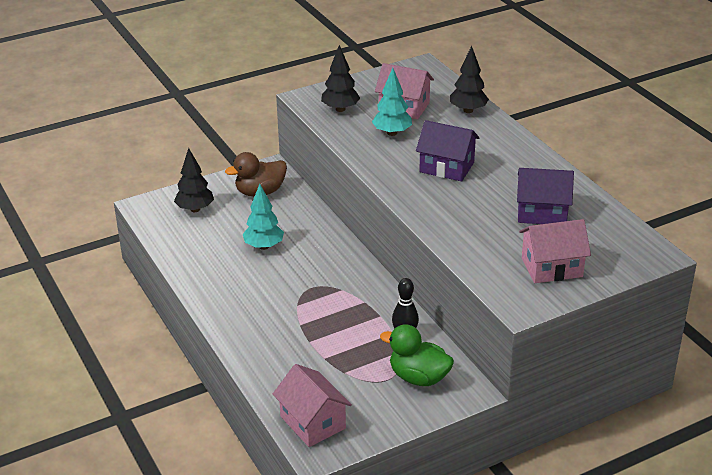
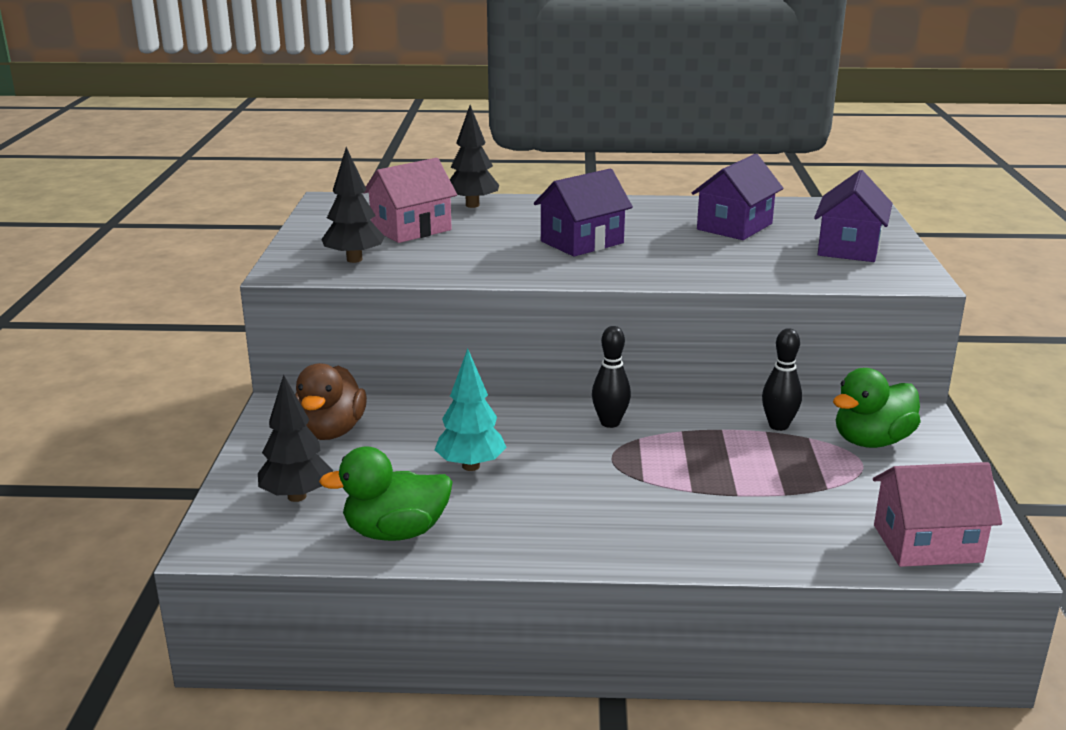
camera: 60 degrees left, 10 degrees down
turquoise tree [372,68,412,136] -> none
pink house [519,219,591,283] -> purple house [814,170,893,262]
none -> green duck [319,447,453,541]
none -> black bowling pin [592,326,631,428]

